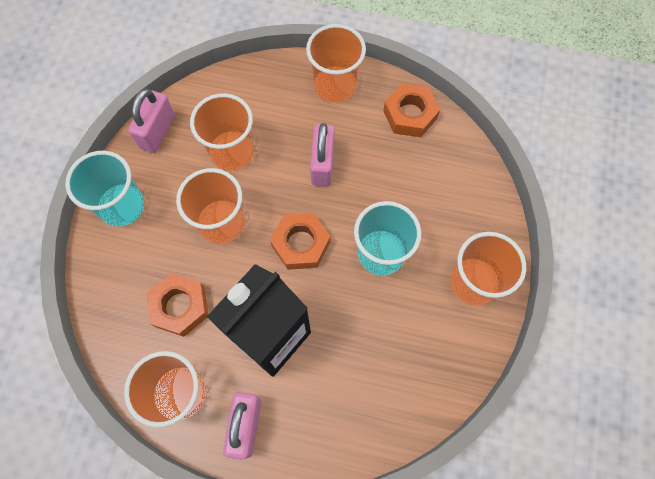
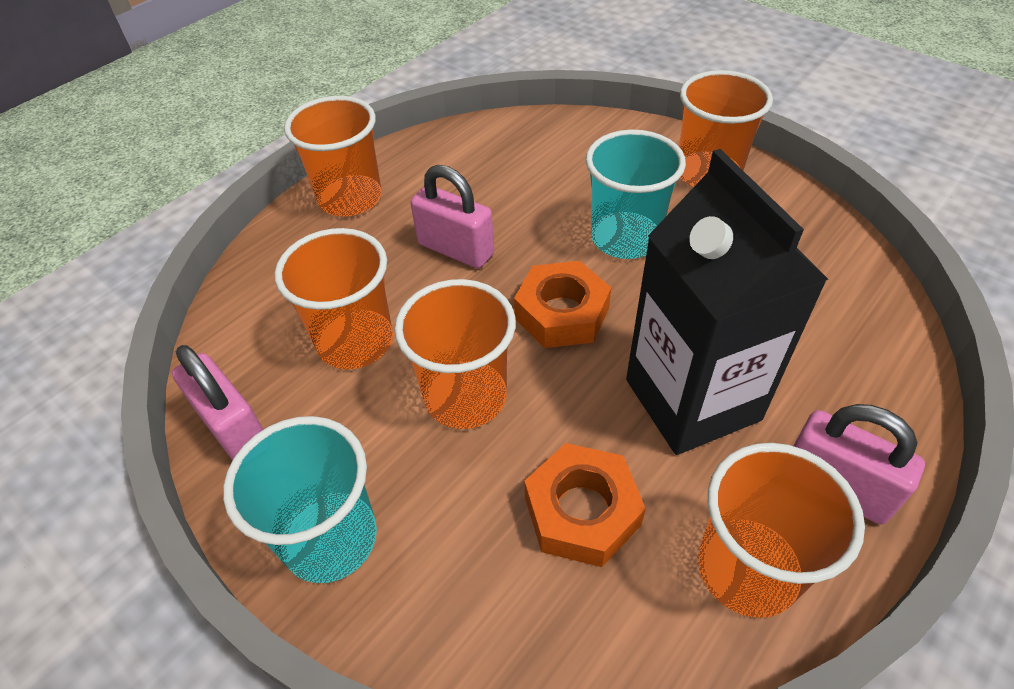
camera: 60 degrees left, 20 degrees down
orange nut [383,83,440,137] -> none

